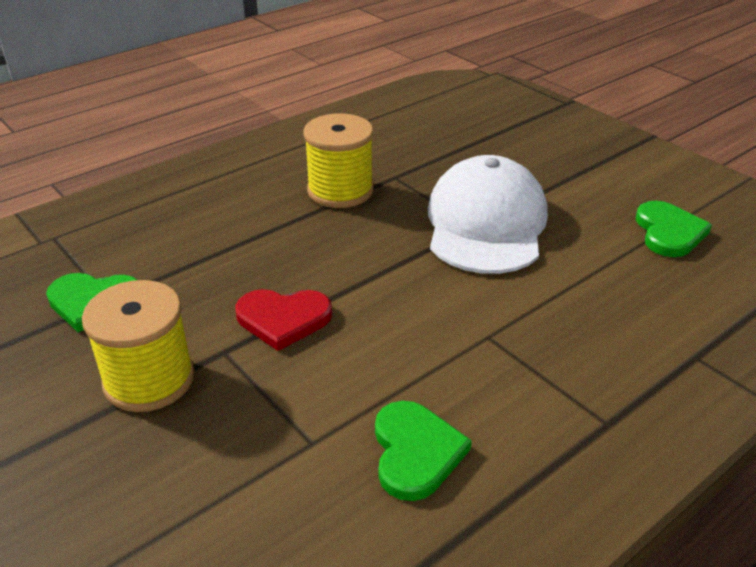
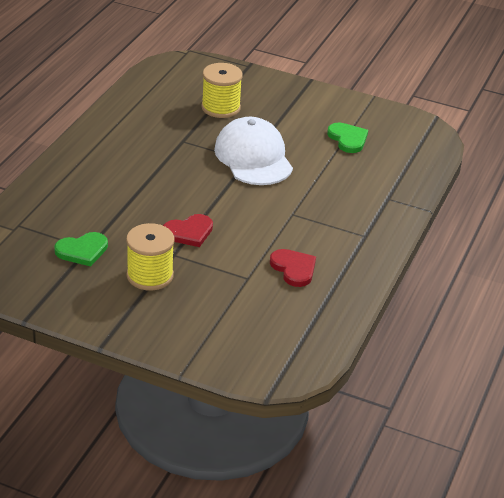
camera: 30 degrees left, 0 degrees up
yellow spool [303,113,374,208] -> yellow spool moved to [201,63,243,118]
green heart [375,401,472,501] -> red heart [270,249,316,287]

